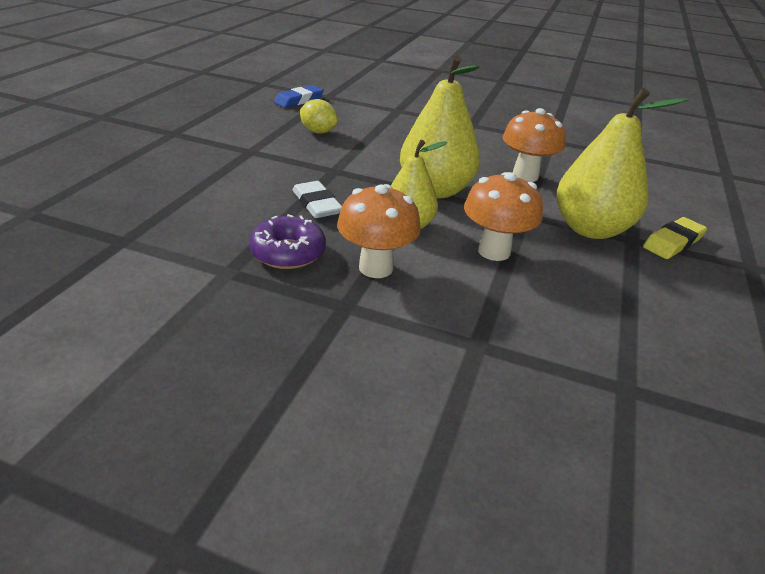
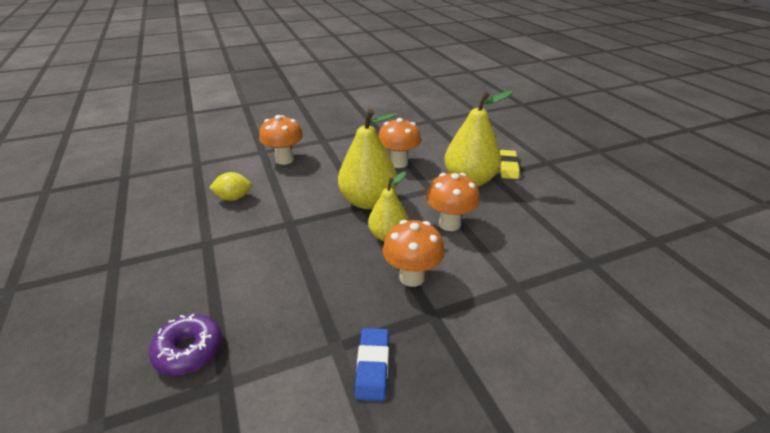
camera: 40 degrees left, 0 degrees up
purple donut [249,214,326,269] -> purple donut moved to [149,314,222,375]
blue eraser [274,85,324,108] -> blue eraser moved to [355,328,389,401]
white eraser [293,181,342,218] -> none
none -> orange mushroom [259,115,303,165]

